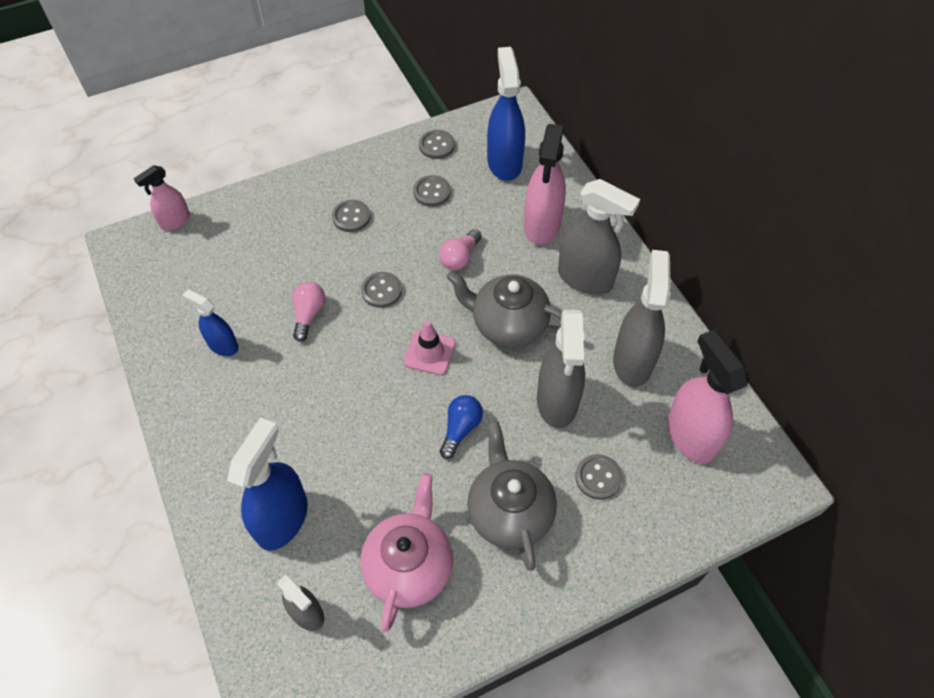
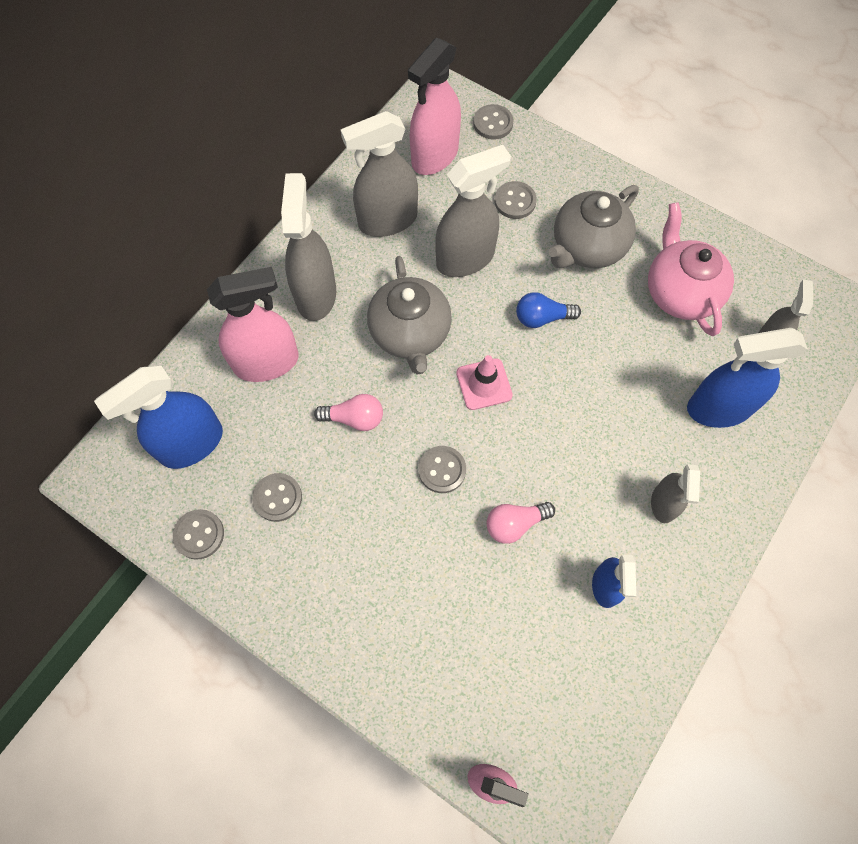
camera: 120 degrees left, 10 degrees up
grey button [332,200,371,232] -> grey button moved to [473,104,514,140]
pink teapot [360,473,453,632] -> pink teapot turned 90 degrees clockwise [648,202,734,336]
none -> grey spray bottle [651,464,700,523]

